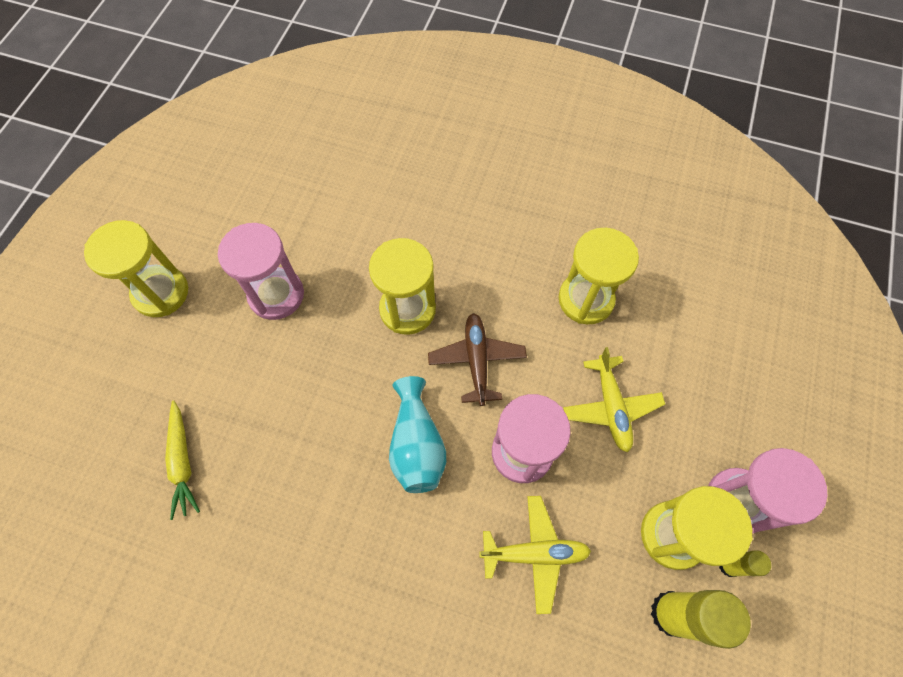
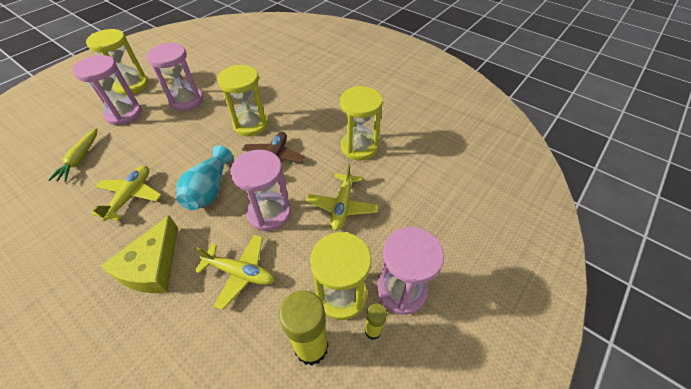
camera: 20 degrees right, 15 degrees down
none -> pink hourglass [72,55,141,125]
none -> yellow plane [92,166,162,221]
none -> yellow cheese [101,215,178,293]

